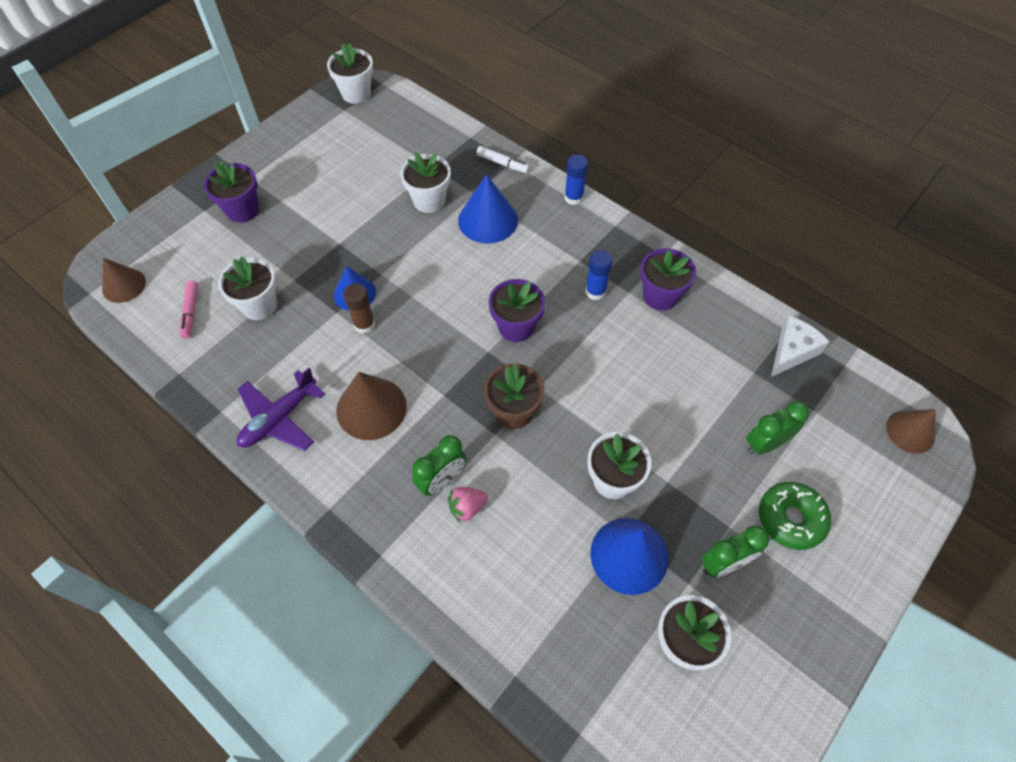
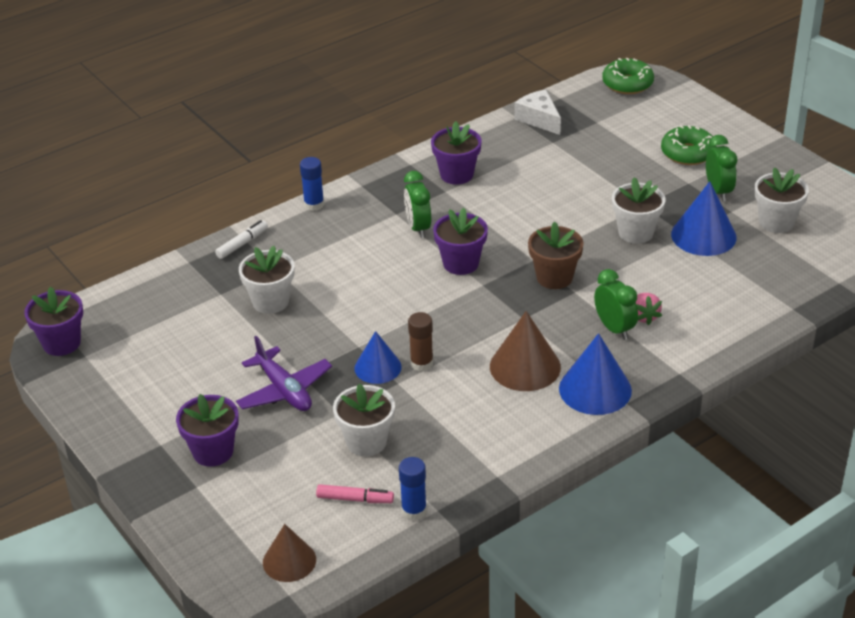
camera: 75 degrees left, 20 degrees down
purple plane [237,368,325,451] -> purple plane moved to [236,336,332,411]
white flower pot [327,43,373,104] -> purple flower pot [24,287,83,356]
blue cone [458,174,518,244] -> blue cone moved to [559,333,632,415]
blue glue stick [585,250,613,300] -> blue glue stick moved to [399,457,427,520]
green clock [746,401,809,454] -> green clock moved to [404,171,431,238]
brown cone [886,409,936,454] -> green donut [602,58,654,94]

